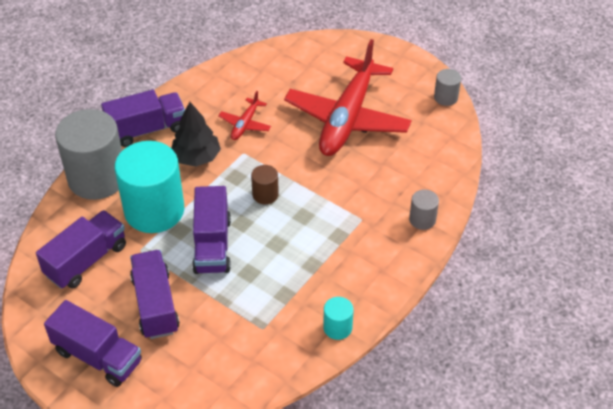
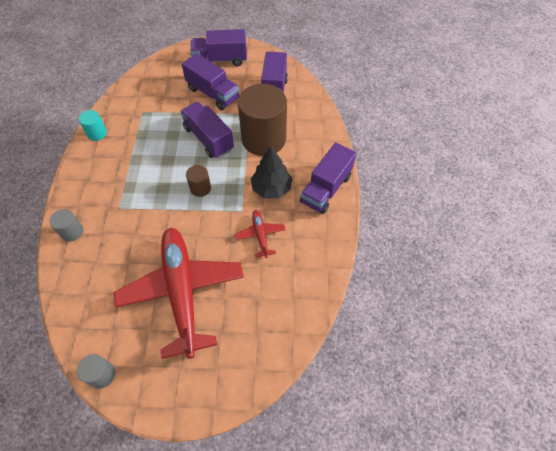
camera: 145 degrees right, 10 degrees up
grey cylinder [55,109,122,200] -> none
turquoise cylinder [115,141,184,233] -> brown cylinder [238,84,287,156]

